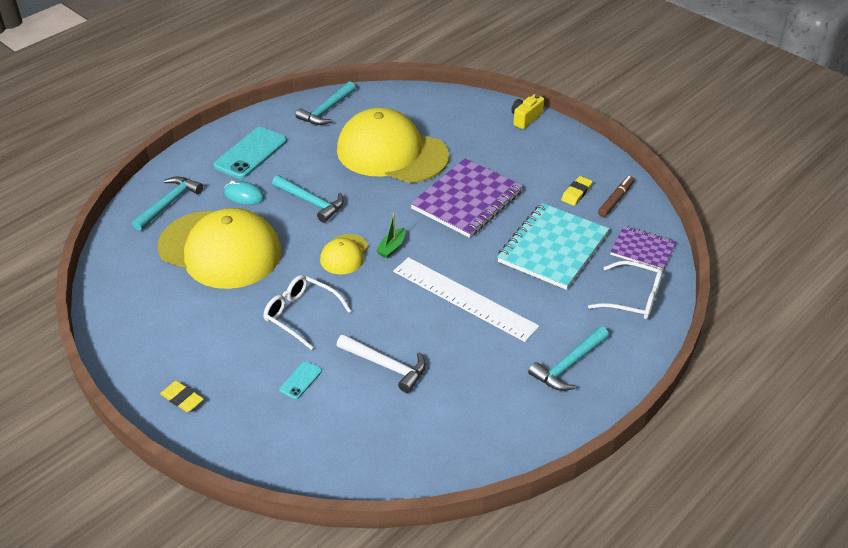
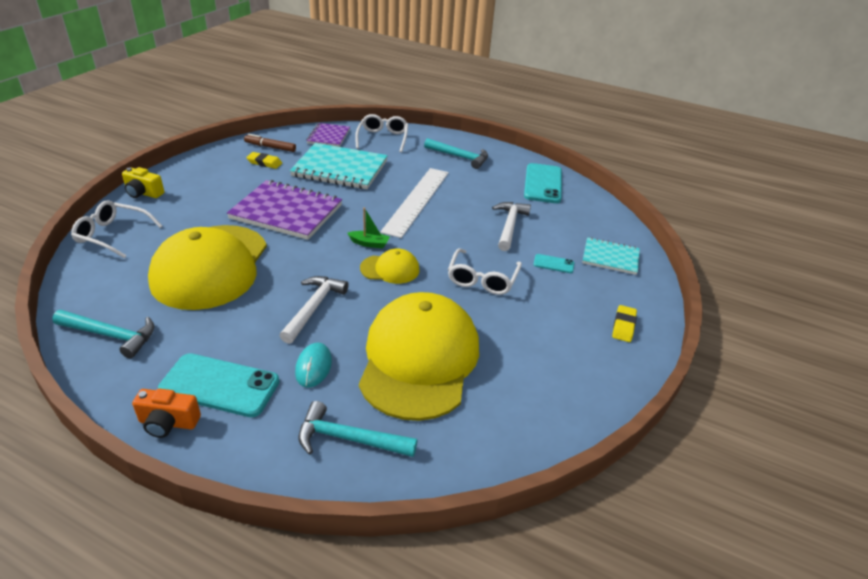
camera: 110 degrees left, 5 degrees down
turquoise hammer [272,175,344,223] -> white hammer [280,276,349,344]
none -> white glasses [71,200,162,258]
none -> orange camera [132,388,201,438]
none -> turquoise phone [524,163,562,203]
none -> turquoise notebook [582,237,640,275]

